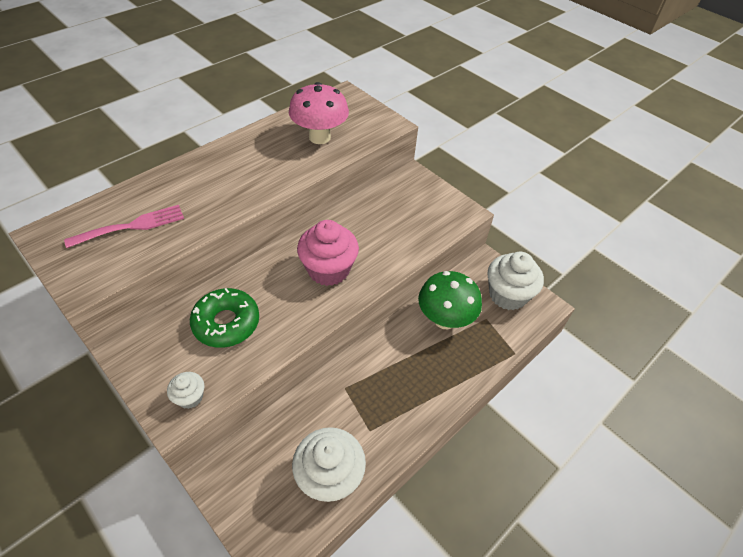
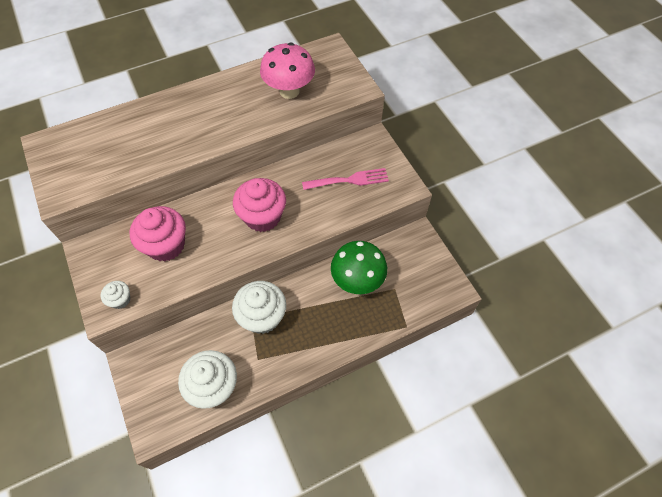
camera: 20 degrees right, 10 degrees up
pink fork [64,205,184,248] -> pink fork moved to [302,168,389,190]
green donut [190,288,259,348] -> pink cupcake [130,206,186,262]
white cupcake [488,252,544,310] -> white cupcake moved to [232,281,286,334]

